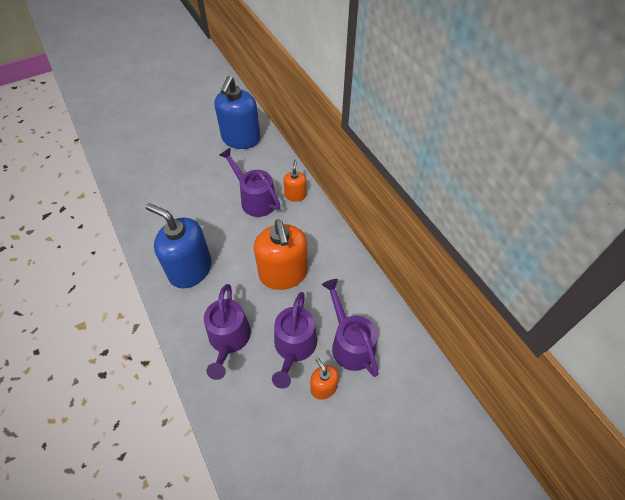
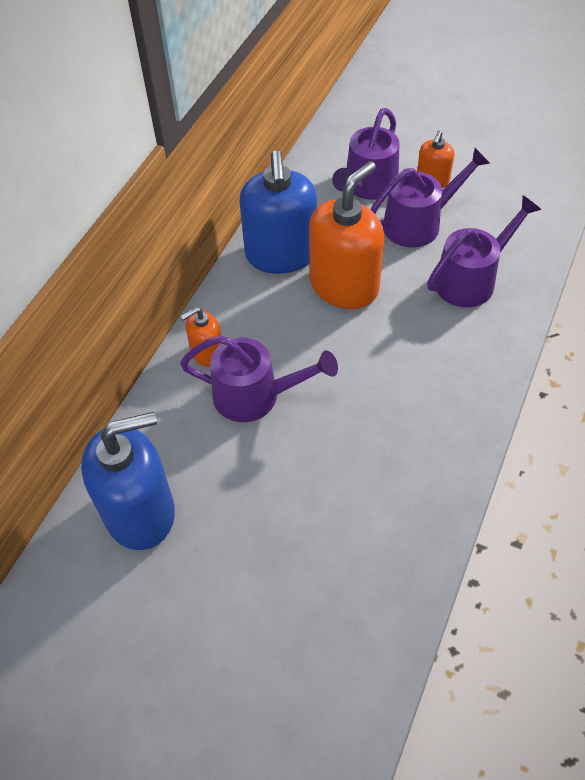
camera: 125 degrees left, 0 degrees up
blue soap dispenser [146,203,212,288] -> blue soap dispenser moved to [240,150,317,274]
purple watering can [219,148,281,217] -> purple watering can turned 90 degrees counterclockwise [180,336,338,422]

